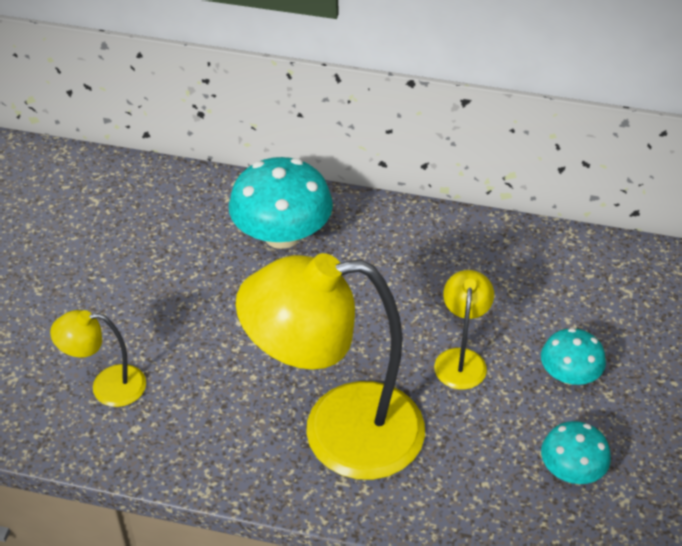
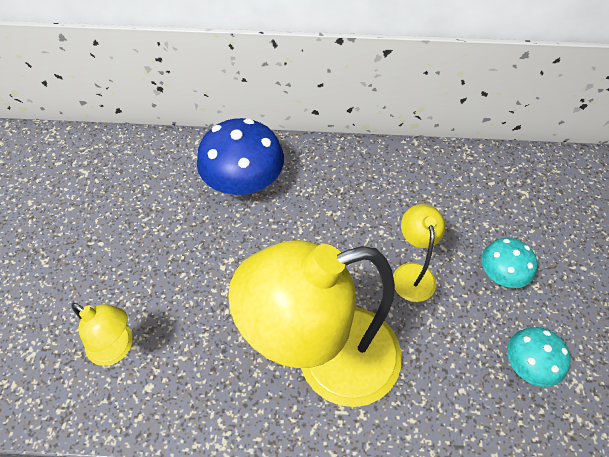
camera: 10 degrees left, 10 degrees up
yellow lamp [50,310,146,407] -> yellow lamp turned 135 degrees counterclockwise [71,303,133,366]
turquoise mushroom [229,157,333,249] -> blue mushroom [197,118,284,195]

